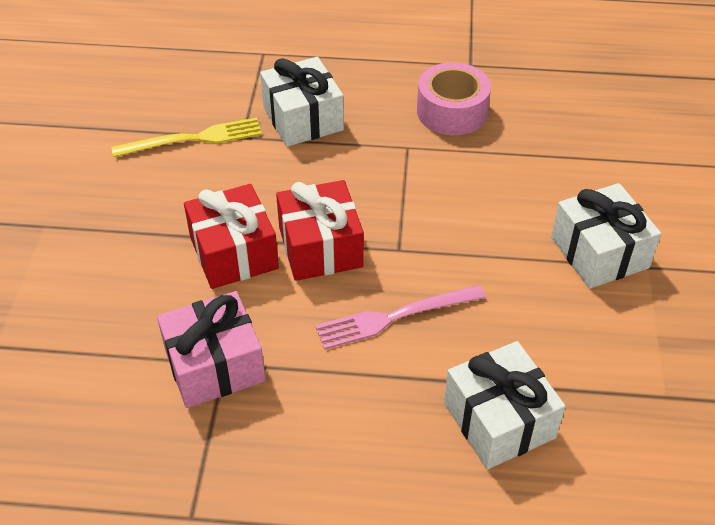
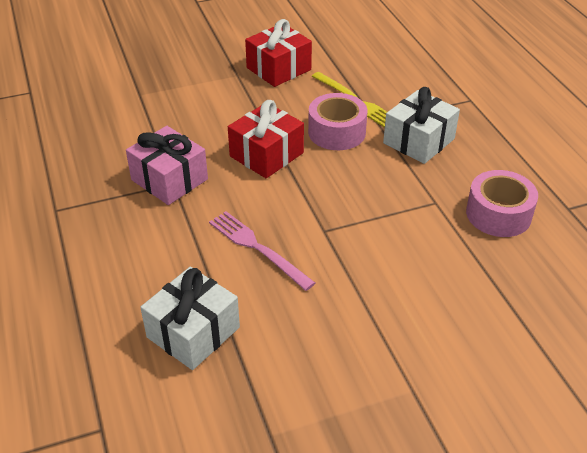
camera: 65 degrees right, 5 degrees down
red gift [276,180,364,281] -> red gift moved to [245,19,312,87]
white gift [551,183,661,288] -> none
none -> pink tape [308,93,367,150]

